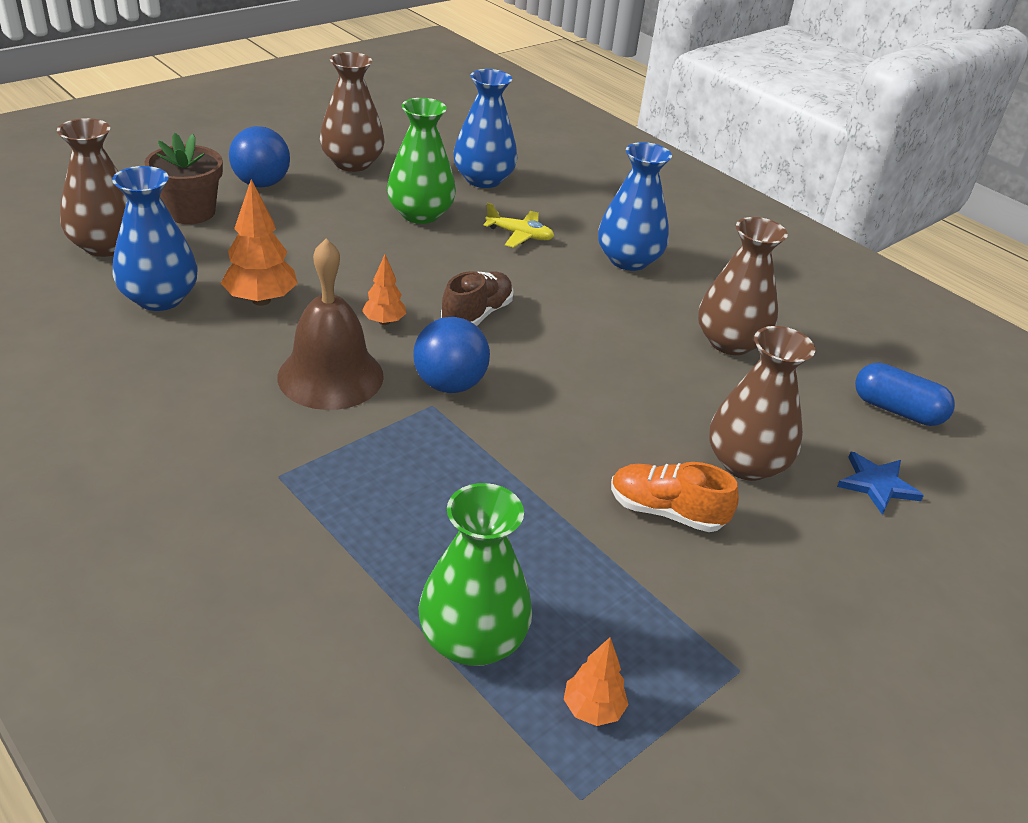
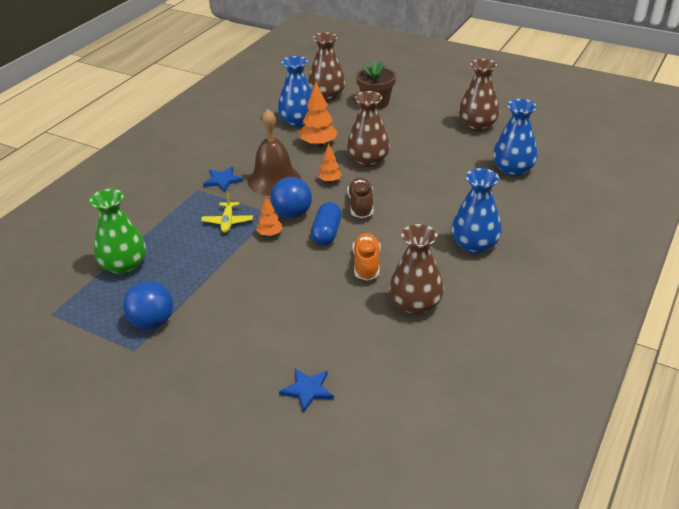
camera: 75 degrees right, 0 degrees up
blue ball [229,126,290,187] -> blue ball moved to [123,281,173,330]
green vase [387,98,456,224] -> none
brown shoe [441,271,514,326] -> brown shoe turned 105 degrees counterclockwise [347,178,373,218]
yellow plane [483,203,554,248] -> yellow plane moved to [201,193,253,233]
orange tree [564,637,629,726] -> orange tree moved to [256,196,283,237]
orange shoe [611,462,739,532] -> orange shoe moved to [353,233,380,281]
brown vase [709,326,815,481] -> brown vase moved to [347,91,390,167]
blue capsule [855,363,955,426] -> blue capsule moved to [311,202,342,246]
none -> blue star [203,167,243,192]

